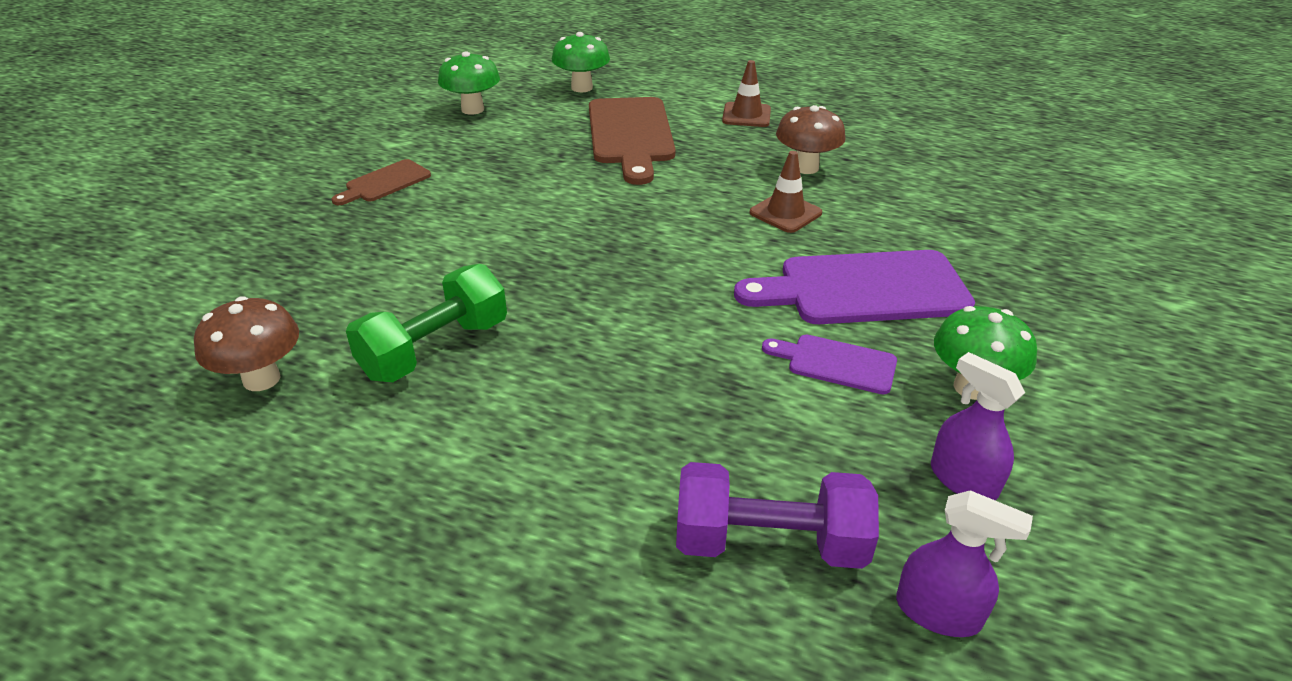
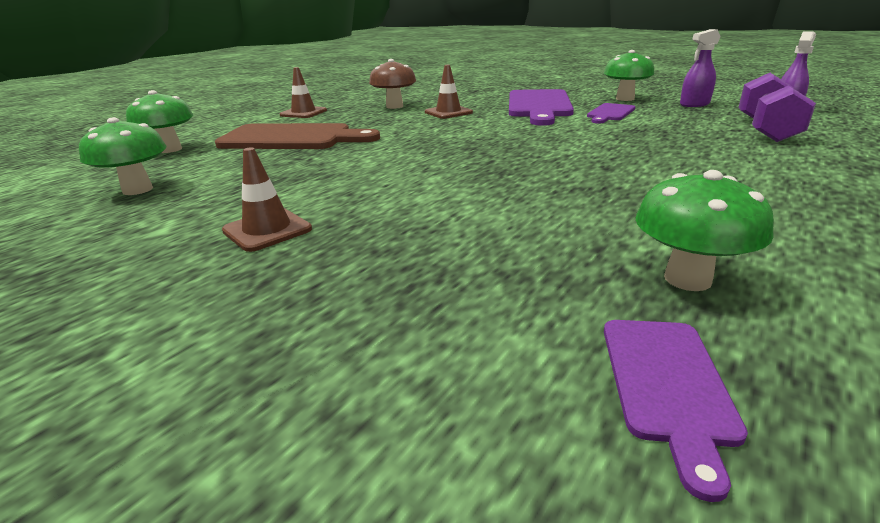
camera: 75 degrees left, 10 degrees down
brown mushroom [194,296,299,391] -> green mushroom [635,170,774,291]
brown cutting board [332,159,431,205] -> brown traffic cone [222,147,312,252]
green dumbbell [346,264,507,382] -> none
none -> purple cutting board [604,320,748,502]

